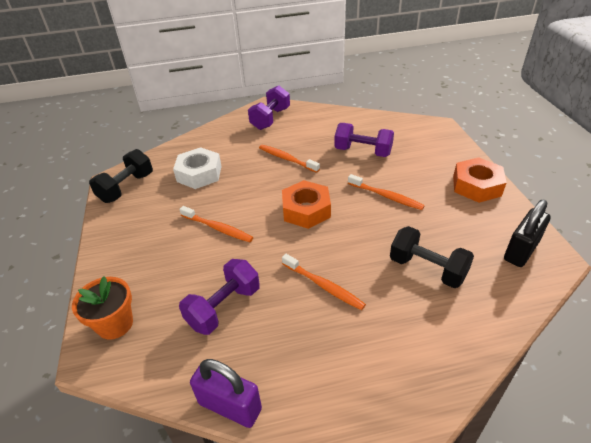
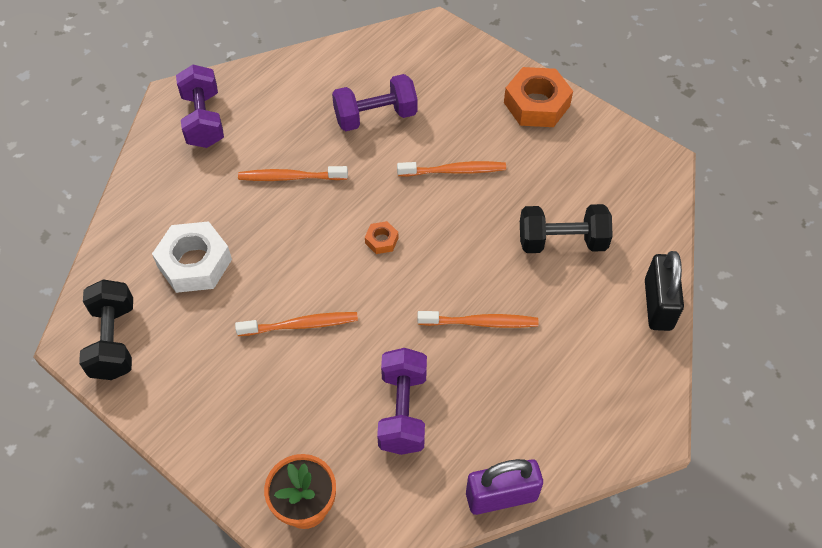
camera: 40 degrees left, 15 degrees up
orange nut [282,180,331,229] -> orange nut [365,221,398,254], size x0.47
black padlock [504,200,551,267] -> black padlock moved to [645,251,684,331]

